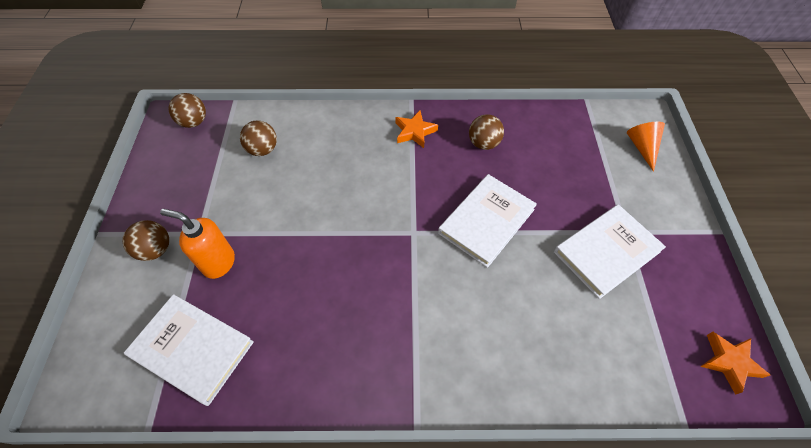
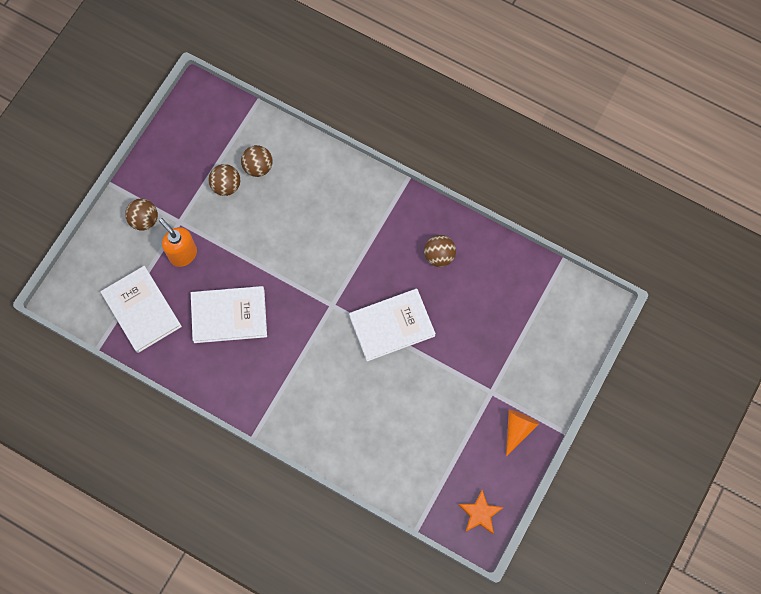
camera: 30 degrees right, 15 degrees up
brown ball [168,93,206,128] -> brown ball moved to [208,164,240,196]
orange star [395,110,438,148] -> none
white book [554,204,666,299] -> white book moved to [191,286,267,343]
orange cone [627,122,665,172] -> orange cone moved to [506,410,539,456]

